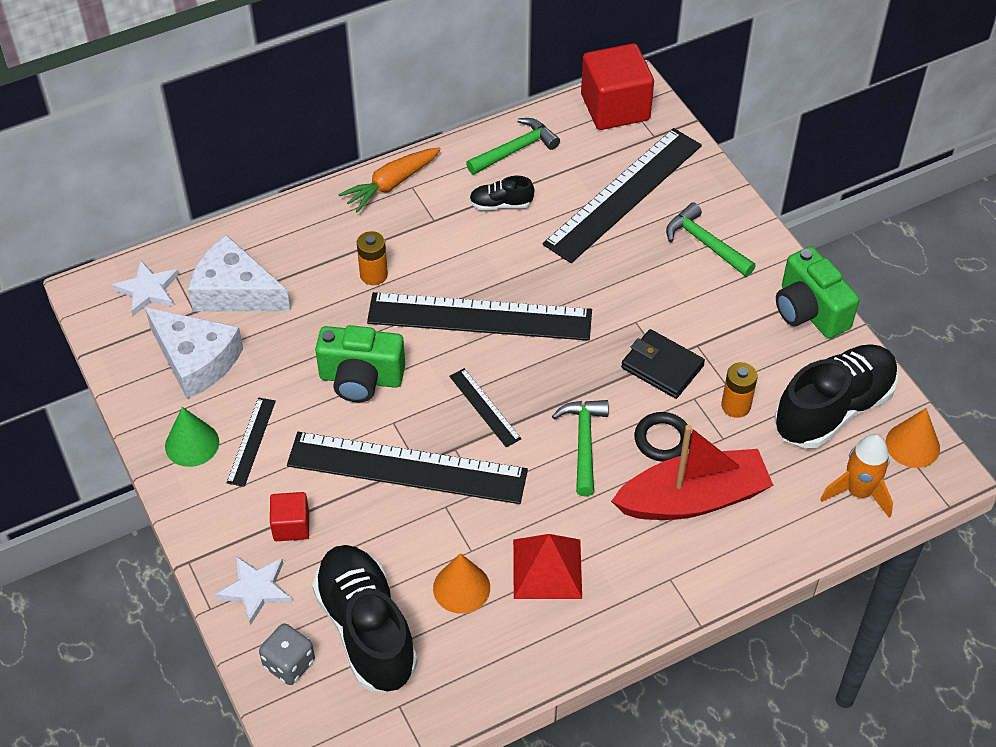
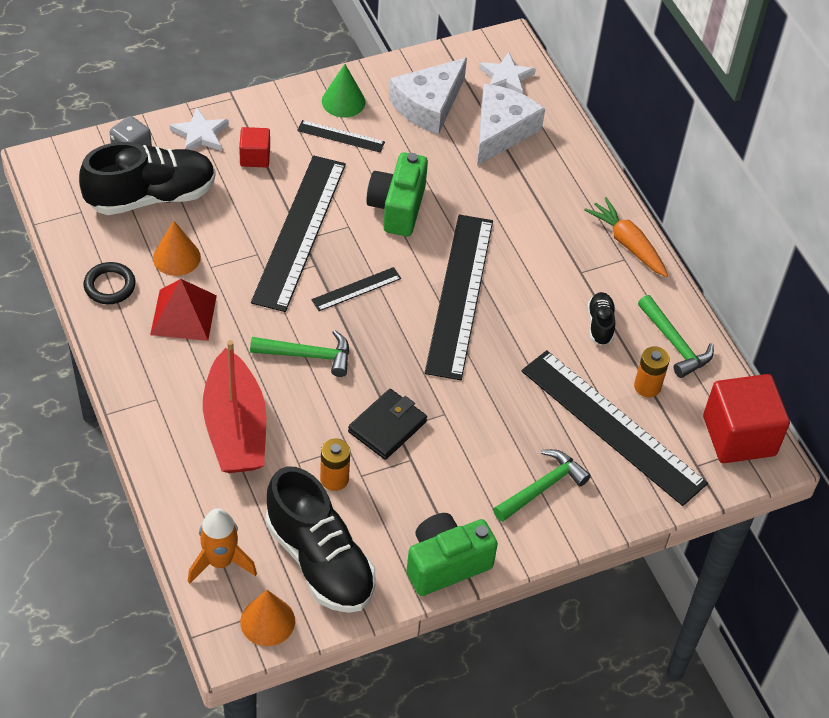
camera: 90 degrees right, 0 degrees up
orange battery [357,231,388,285] -> orange battery moved to [634,346,670,397]
black ring [634,412,692,462] -> black ring moved to [84,262,136,304]

